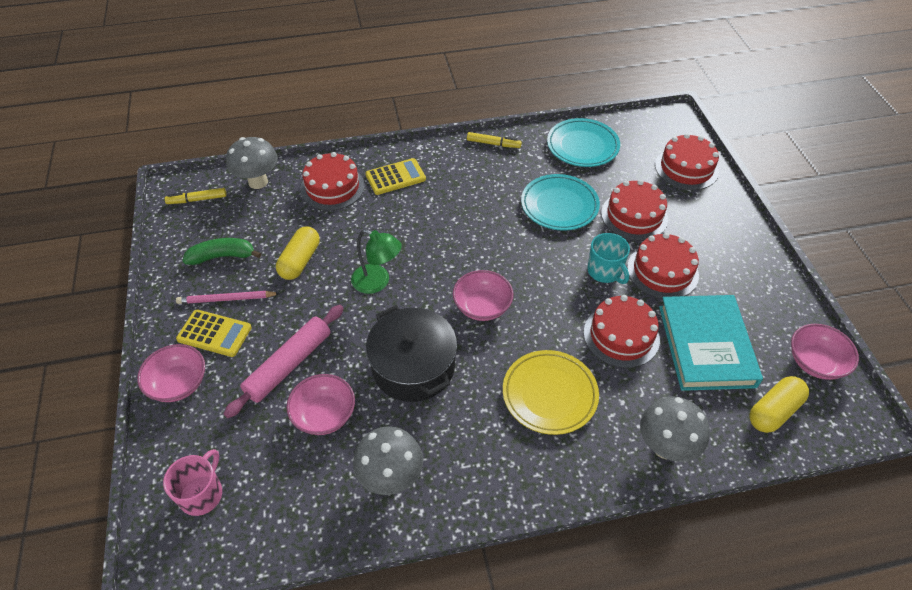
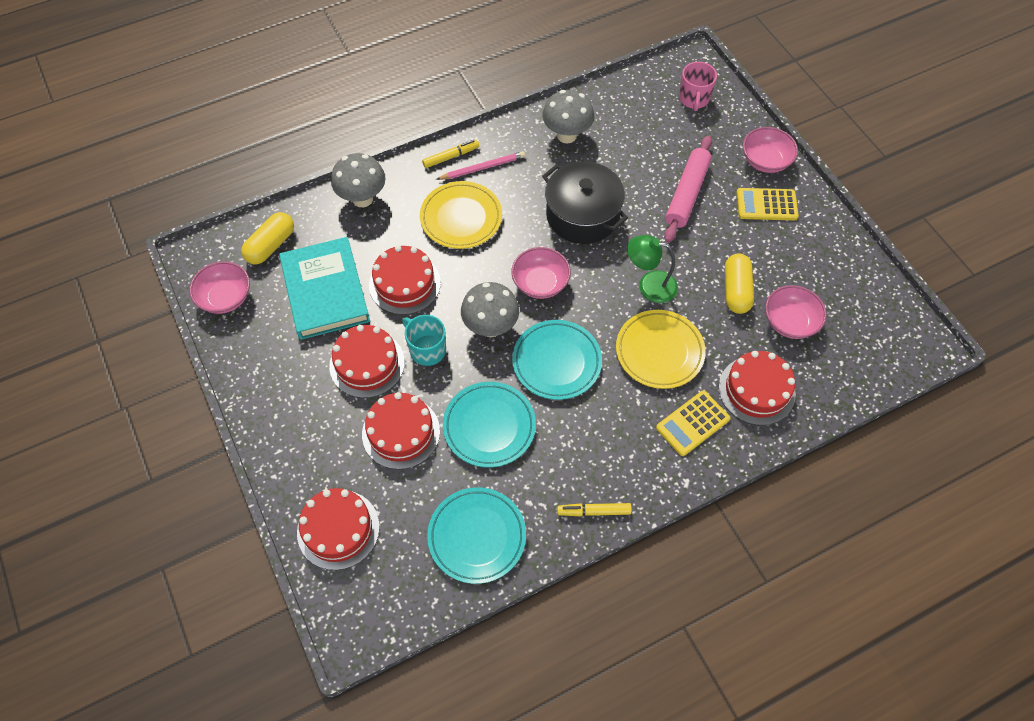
camera: 165 degrees right, 10 degrees up
yellow marker [165,188,227,204] -> yellow marker moved to [422,140,479,168]
pink pencil [176,291,280,304] -> pink pencil moved to [436,151,525,180]
green banana [182,238,261,265] -> none
grey mushroom [226,137,278,189] -> grey mushroom moved to [461,282,519,337]
pink bowl [286,374,355,435] -> pink bowl moved to [765,285,827,339]
none -> turquoise plate [512,320,602,400]
none -> yellow plate [616,310,706,389]

